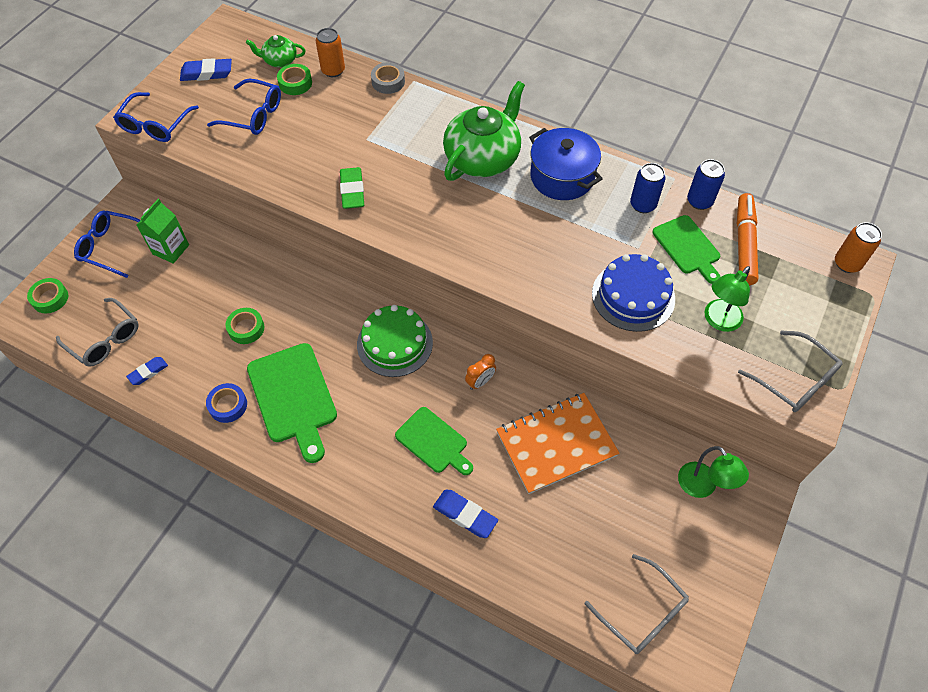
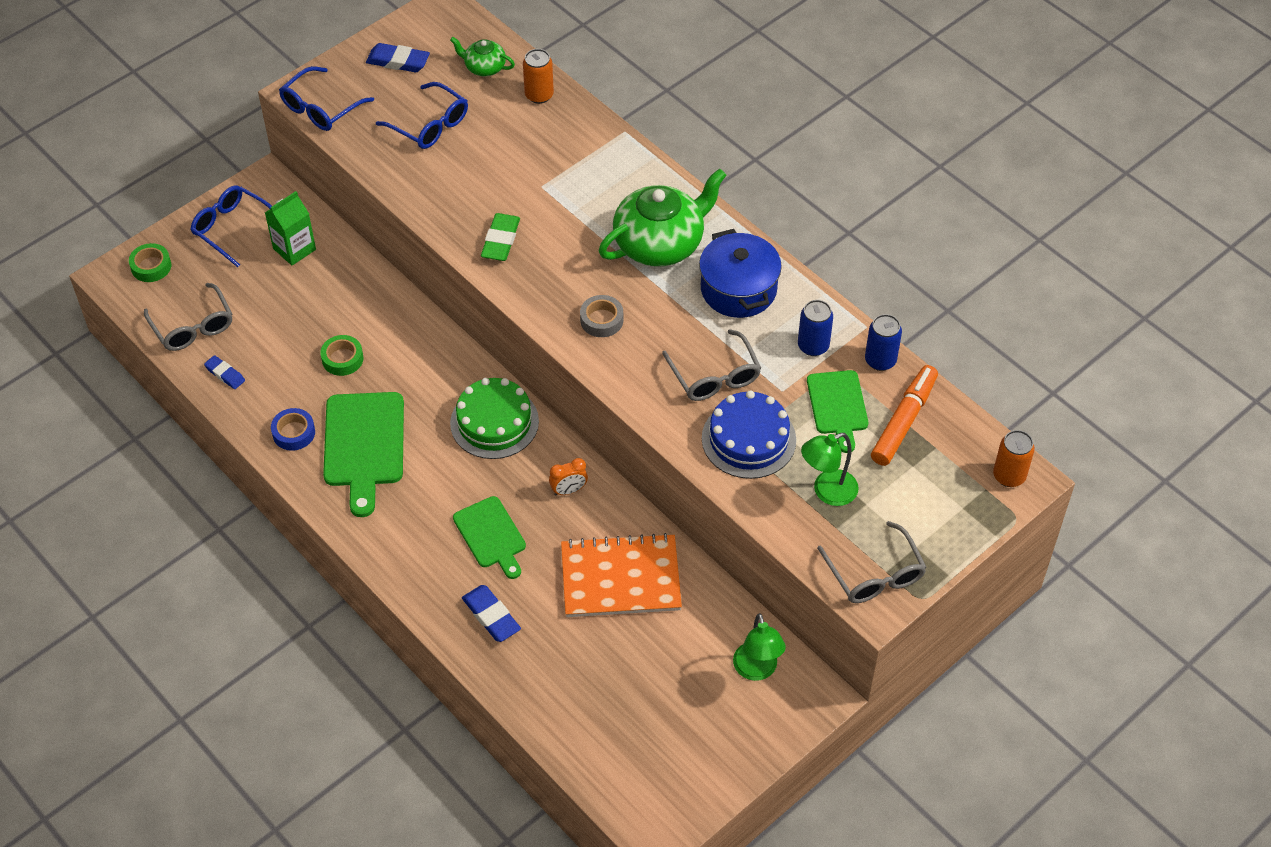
camera: 20 degrees right, 5 degrees down
blue eraser [126,357,168,385] -> blue eraser turned 60 degrees clockwise [204,355,245,389]
green tape [277,64,312,95] -> none
grey tape [371,62,405,94] -> grey tape moved to [580,295,623,337]
grey glasses [585,554,689,654] -> grey glasses moved to [662,329,761,401]

